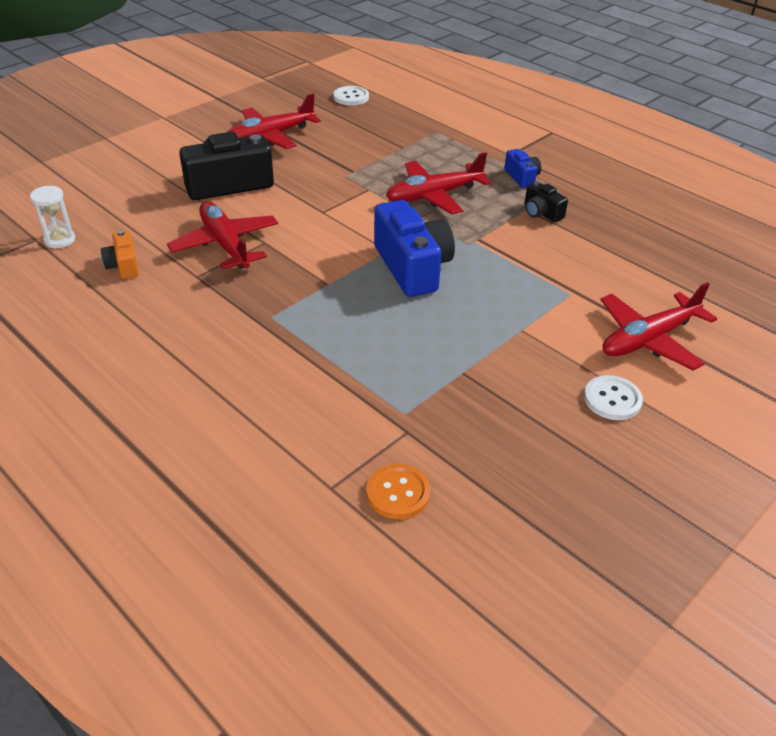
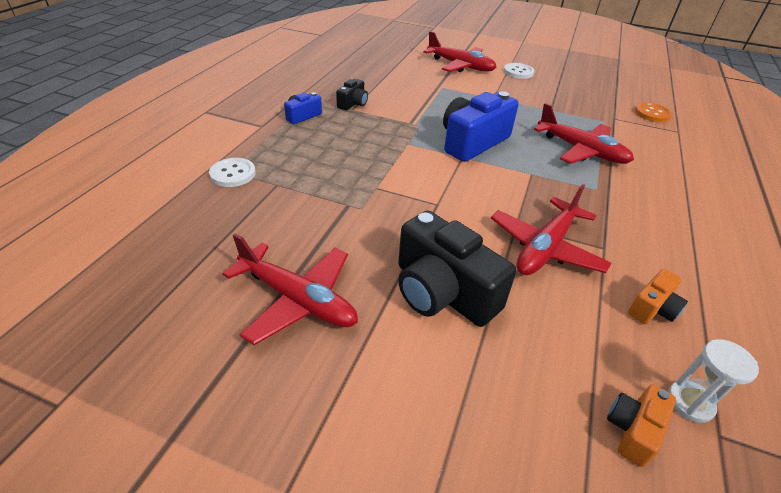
camera: 115 degrees left, 0 degrees up
white button [333,86,369,106] -> white button moved to [209,158,256,187]
red plane [386,152,491,214] -> red plane moved to [534,103,634,164]
none -> orange camera [607,384,676,467]

